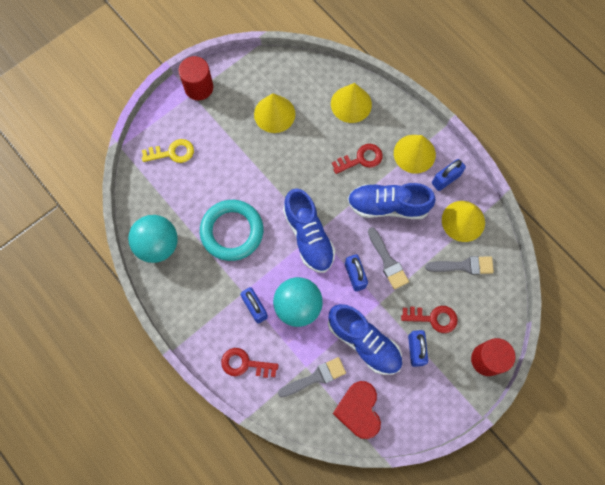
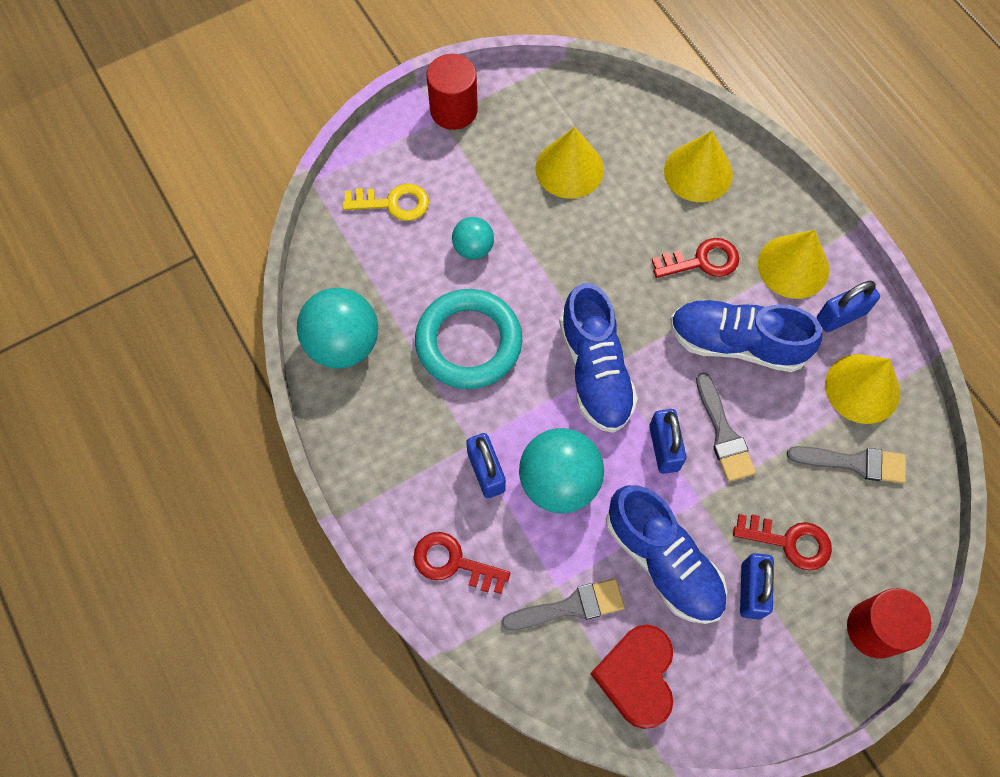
camera: 10 degrees right, 5 degrees down
none -> turquoise ball [452,217,494,259]

